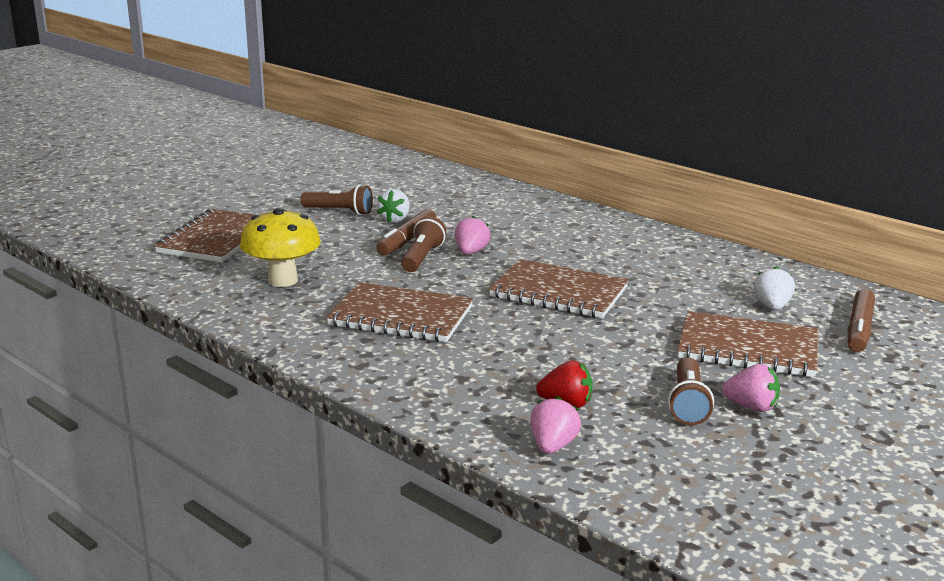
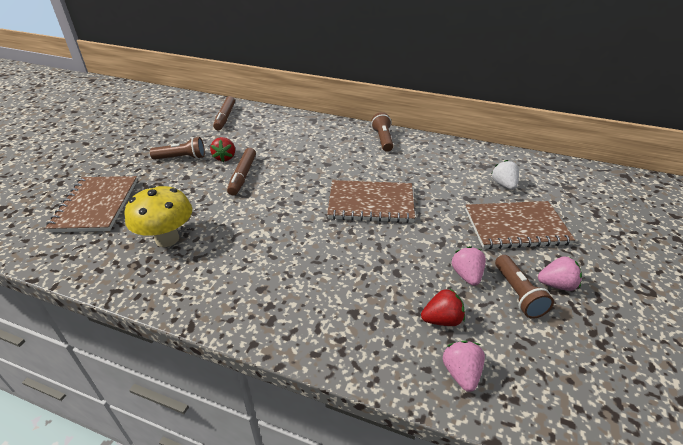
camera: 20 degrees left, 15 degrees up
brown notebook [326,282,473,342] -> none
white strawberry [377,189,410,223] -> red strawberry [210,137,235,162]
brown flashlight [401,216,447,272] -> brown flashlight moved to [371,112,393,152]
pink strawberry [455,216,491,255] -> pink strawberry moved to [452,246,486,286]
brown marker [848,289,875,352] -> brown marker moved to [213,96,235,130]

